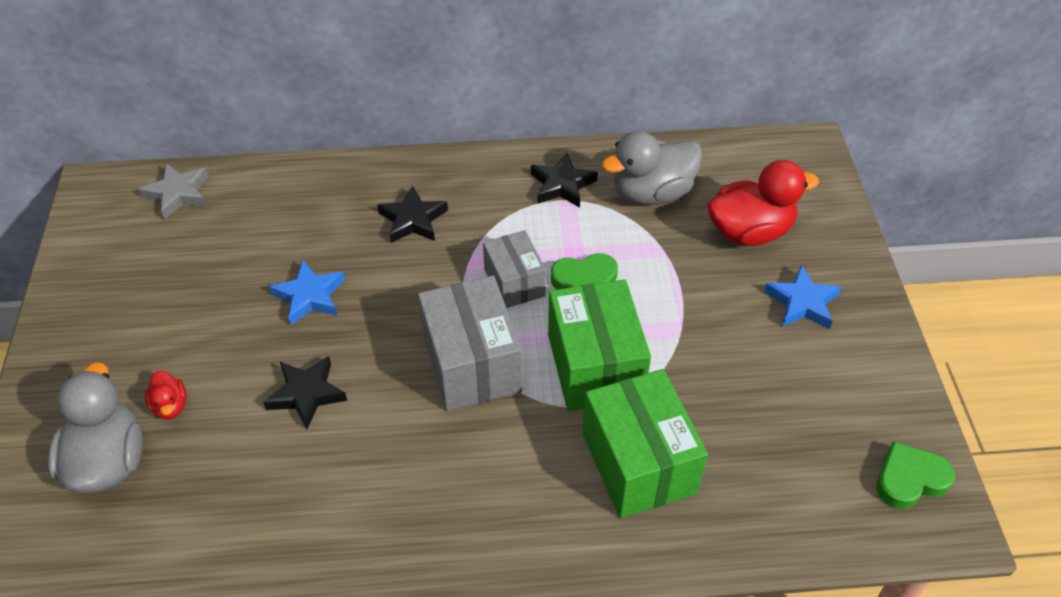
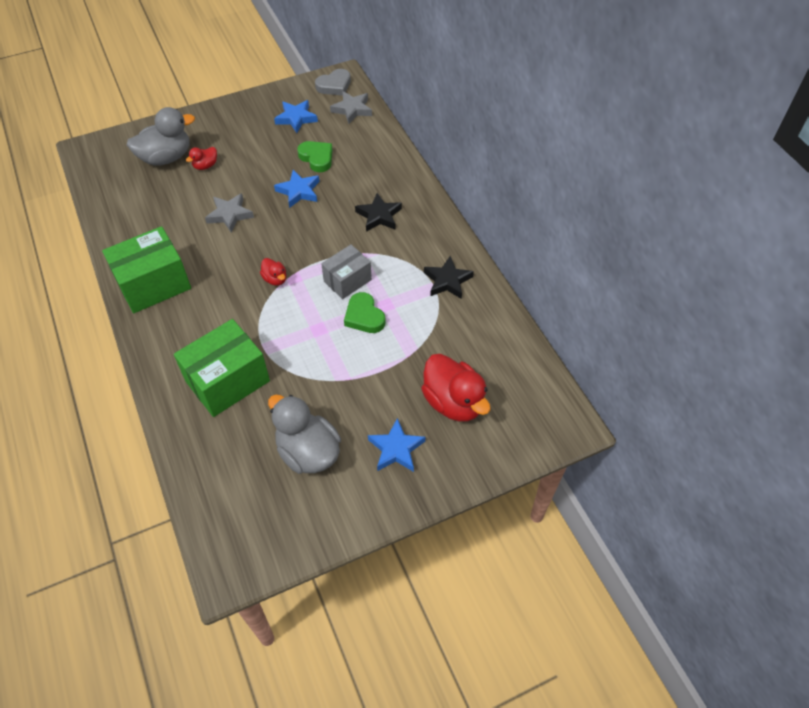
camera: 70 degrees right, 5 degrees up
black star [263,356,347,429] -> grey star [205,193,254,233]
grey box [418,276,522,411] -> red duck [260,258,286,286]
green box [548,280,651,411] -> green box moved to [102,226,191,313]
grey duck [602,131,703,205] -> grey duck moved to [268,395,341,474]
green heart [877,441,955,509] -> green heart moved to [297,141,333,172]
none -> blue star [274,100,318,133]
none -> grey heart [315,69,351,96]

